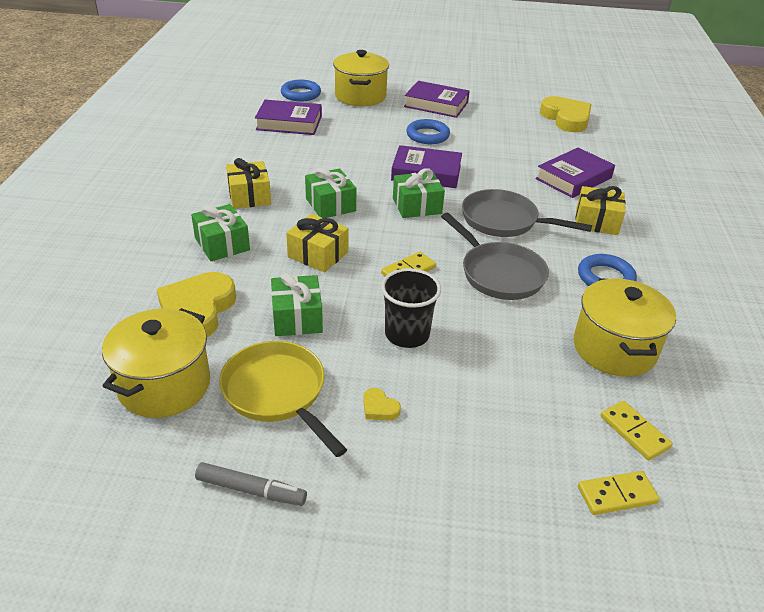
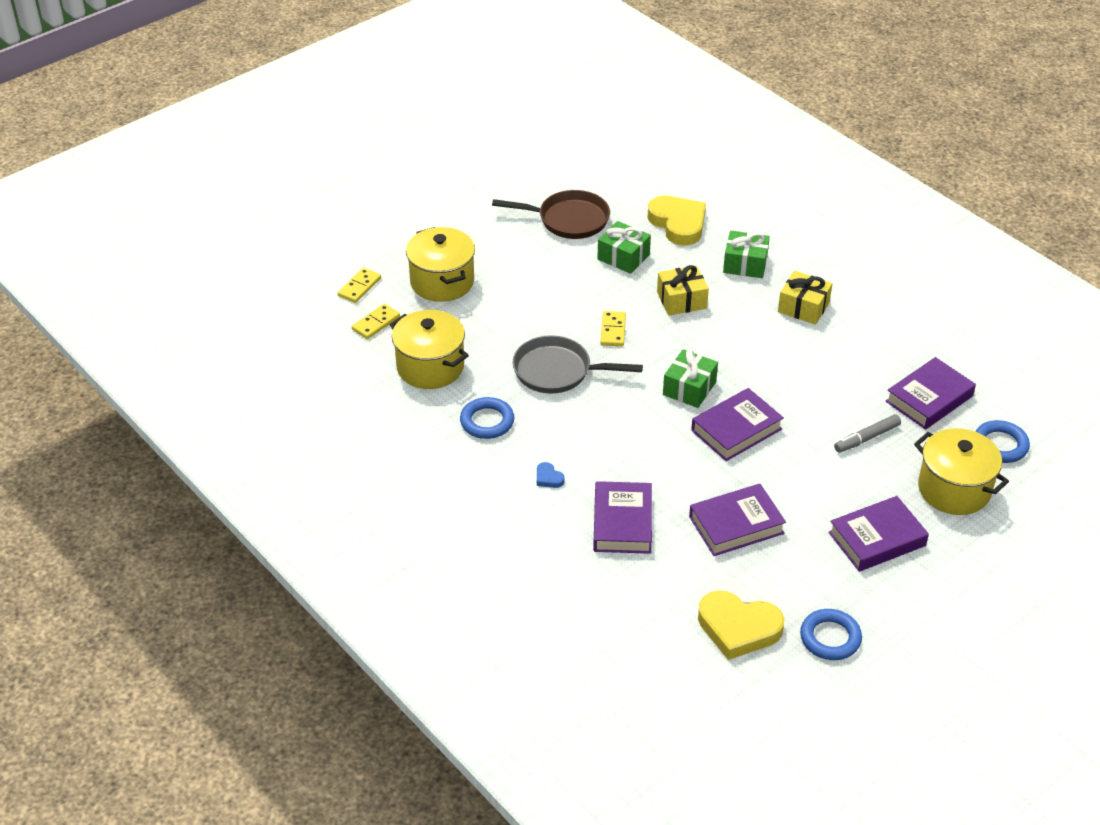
camera: 135 degrees right, 5 degrees up
yellow pot [102,308,210,418] -> yellow pot moved to [406,227,475,302]
grey marker [195,462,307,506] -> grey marker moved to [834,414,901,453]
yellow pan [219,341,347,457] -> brown pan [492,190,610,239]
green gift [305,167,357,218] -> none
yellow heart [363,388,401,421] -> none
black cup [381,268,441,348] -> none
blue ring [406,119,450,144] -> blue ring moved to [800,609,862,660]
grey pan [462,189,592,237] -> none
yellow gift [575,186,626,235] -> blue heart [537,462,565,488]
yellow domino [601,401,673,460] -> yellow domino turned 60 degrees counterclockwise [352,304,400,339]
none -> purple book [689,484,786,556]

